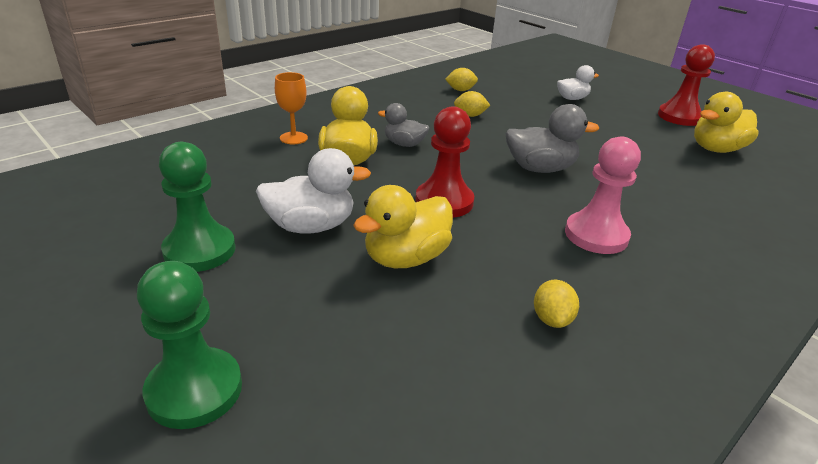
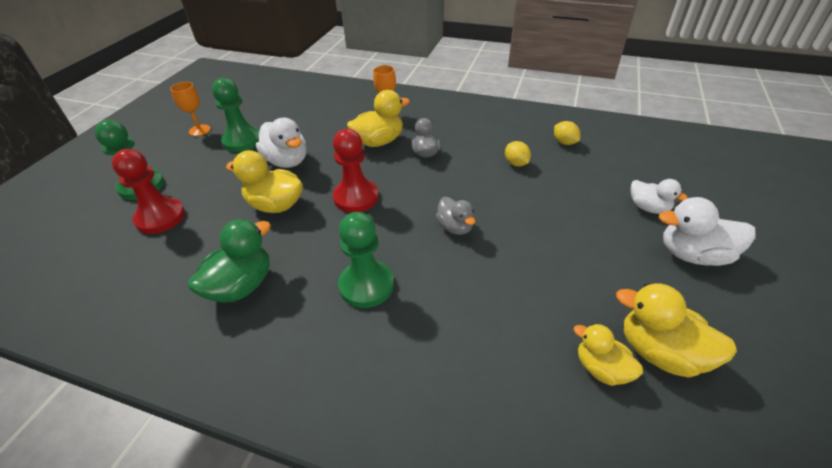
camera: 65 degrees right, 10 degrees up
grey duck [506,104,599,173] -> grey duck [436,197,475,235], size x0.63
yellow lemon [534,280,579,328] -> green duck [188,219,271,303]
pink pawn [565,136,641,254] -> green pawn [338,212,394,308]
red pawn [658,44,715,126] -> red pawn moved to [112,149,185,234]
none -> orange goblet [170,82,211,136]
none -> yellow duck [574,323,643,386]
none -> white duck [659,197,755,266]

